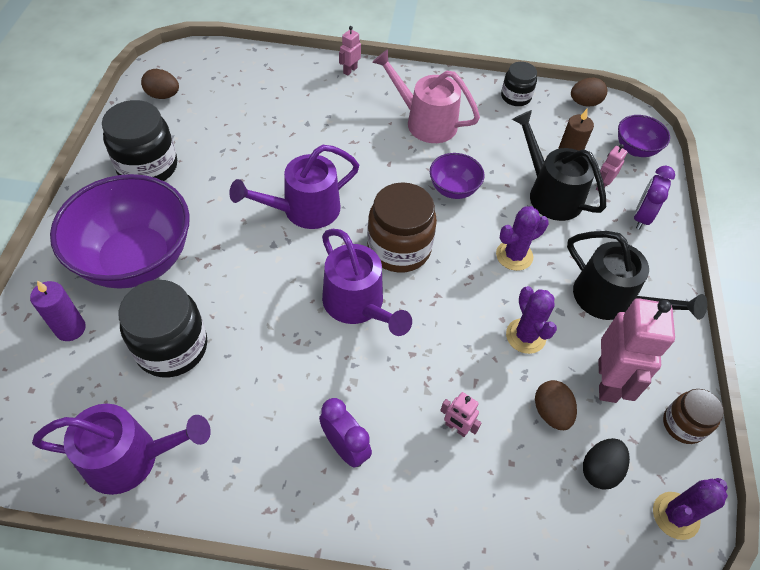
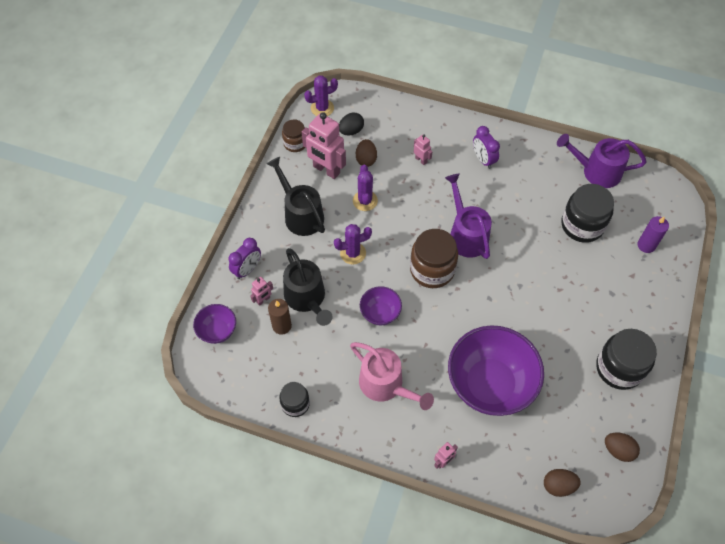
camera: 165 degrees left, 5 degrees up
purple bowl [50,174,190,289] -> purple bowl moved to [448,325,544,416]
purple watering can [229,145,359,229] -> none
brown egg [571,78,607,106] -> brown egg moved to [544,469,581,497]
pink robot [599,298,675,403] -> pink robot turned 75 degrees counterclockwise [302,112,346,179]

